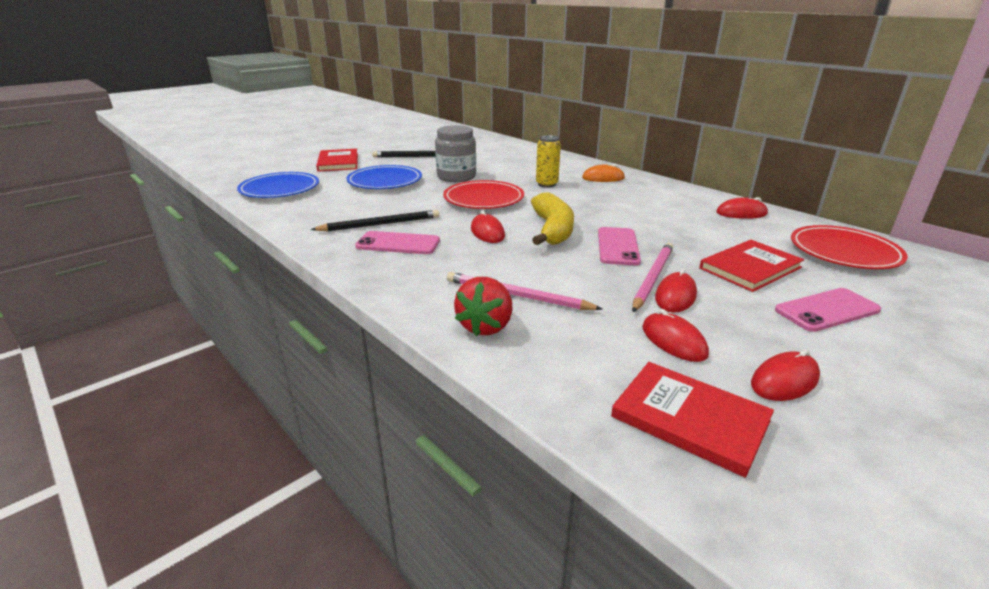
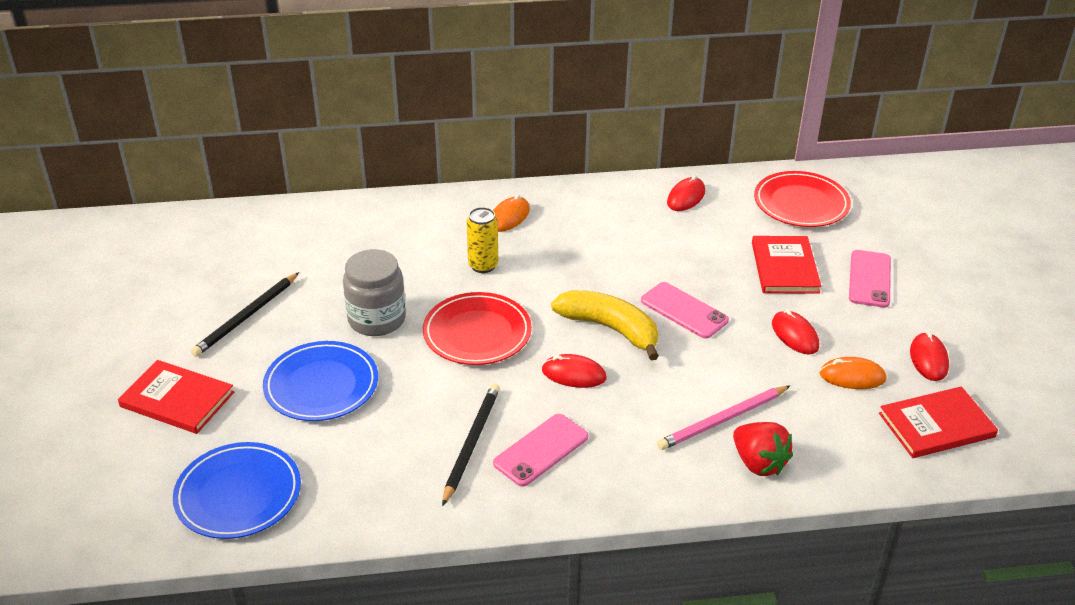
camera: 55 degrees left, 10 degrees up
pink pencil [632,243,673,312] -> none
red mouse [642,309,709,362] -> orange mouse [820,357,887,389]

